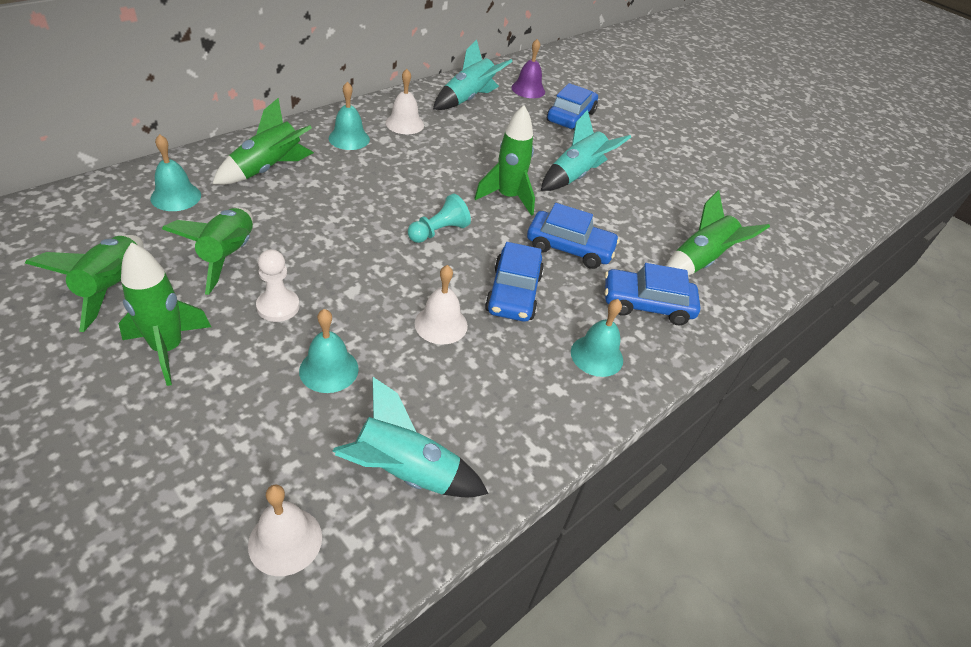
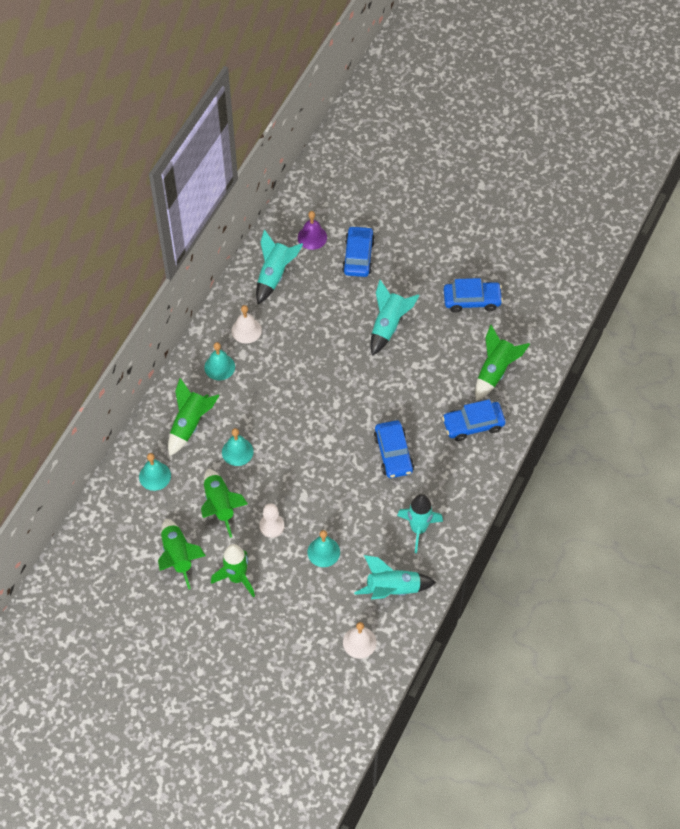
camera: 15 degrees left, 15 degrees up
turquoise pawn [408,194,471,243] -> none
white bell [414,265,468,344] -> none
green rocket [474,105,535,216] -> none
blue car [527,203,620,269] -> blue car moved to [444,278,503,313]
turquoise bell [571,299,623,377] -> turquoise bell moved to [222,428,254,466]
none -> turquoise rocket [397,494,443,553]

